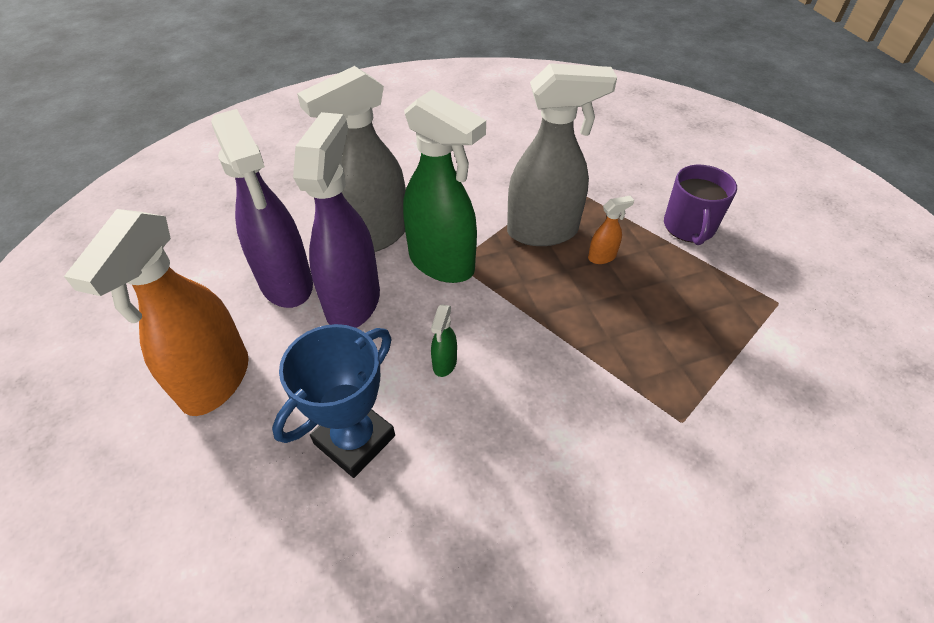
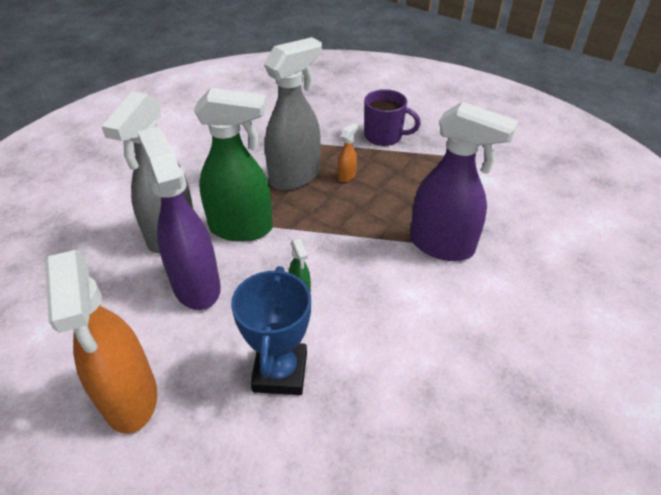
camera: 35 degrees left, 5 degrees down
purple spray bottle [211,109,313,308] -> purple spray bottle moved to [410,102,518,261]
purple mug [664,165,737,245] -> purple mug turned 45 degrees counterclockwise [364,89,421,146]

